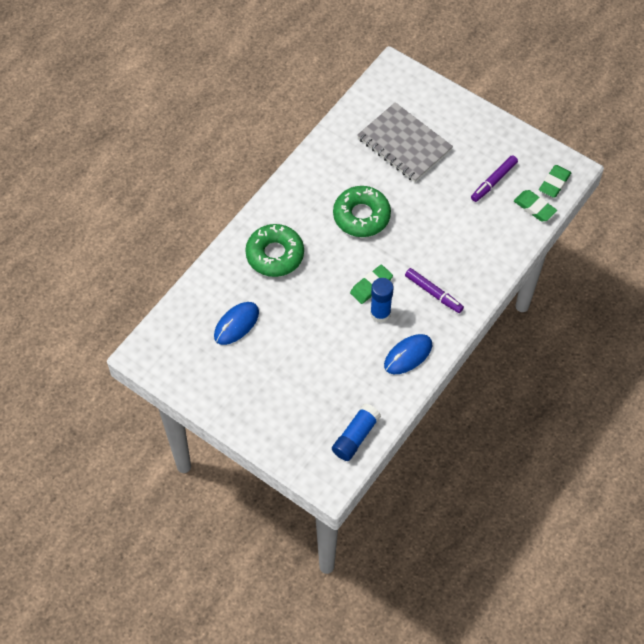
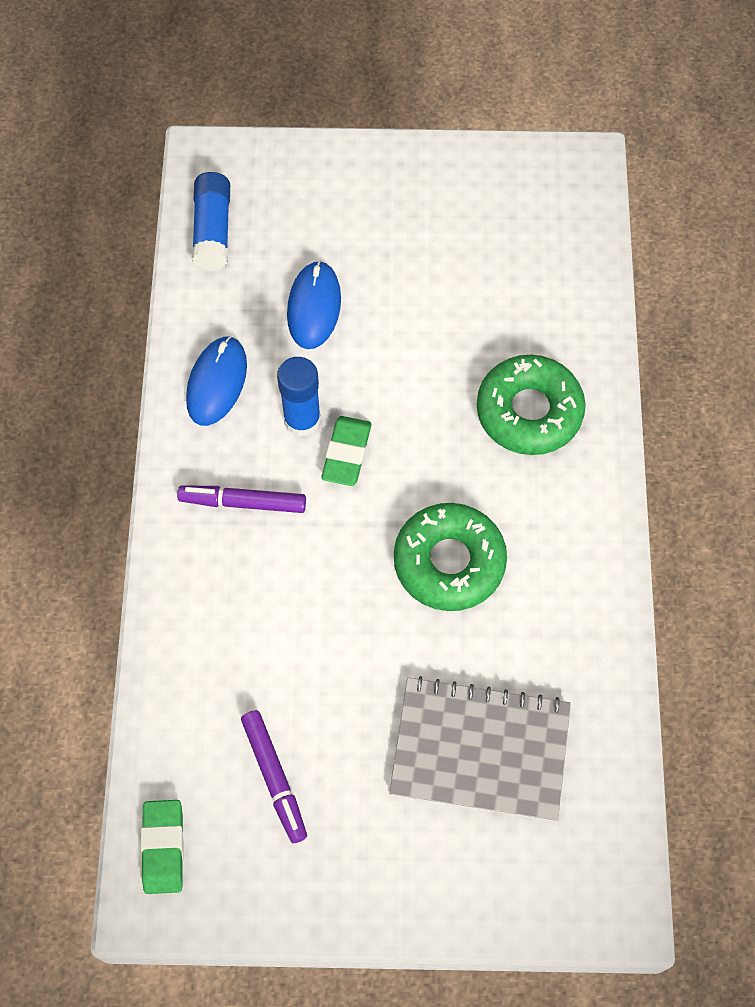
camera: 145 degrees right, 5 degrees up
blue mouse [214,302,259,345] -> blue mouse moved to [287,260,341,349]
purple marker [471,155,518,202] -> purple marker turned 150 degrees clockwise [241,710,307,843]
green eraser [514,190,557,222] -> none

